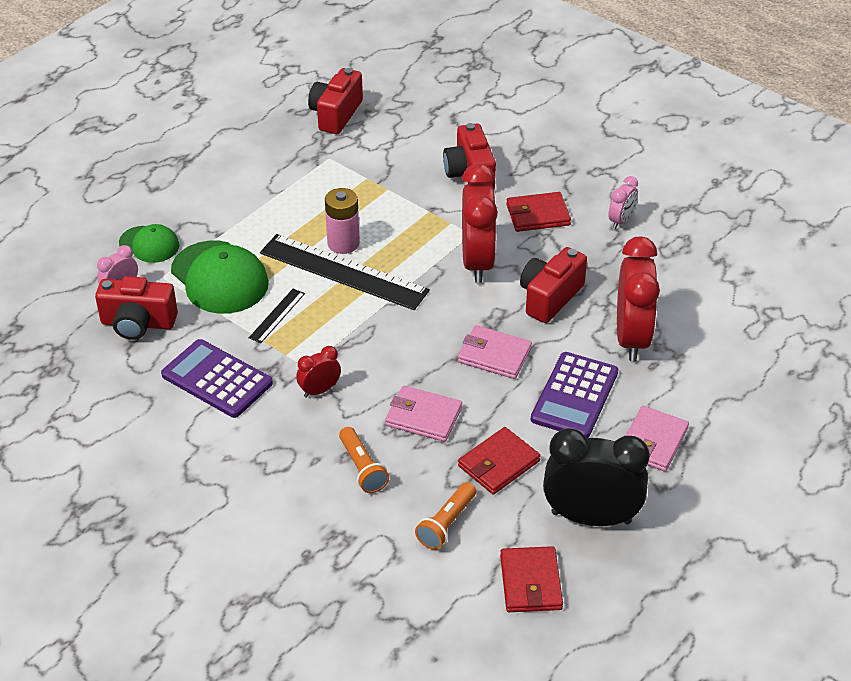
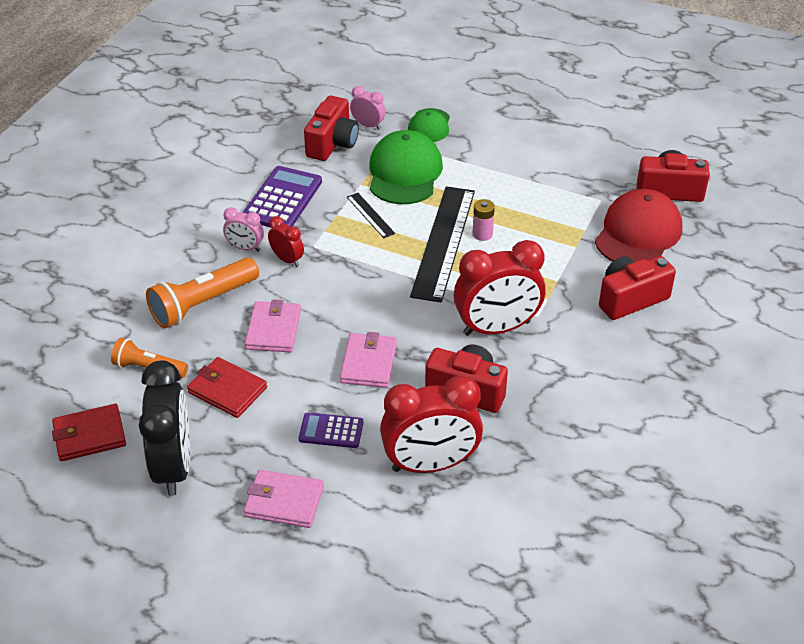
camera: 75 degrees right, 0 degrees up
red camera [95,276,178,340] -> red camera turned 150 degrees counterclockwise [304,96,359,161]
green cap [171,241,269,314] -> green cap turned 150 degrees clockwise [369,130,443,204]
black ruler [249,289,305,343] -> black ruler turned 45 degrees clockwise [347,193,395,238]
pink battery [325,188,360,254] -> pink battery [472,199,495,241], size x0.65
orange flashlight [339,427,389,493] -> orange flashlight [146,257,259,328], size x1.61
red wallet [506,192,571,232] -> none
purple calculator [531,352,618,438] -> purple calculator [299,412,364,448], size x0.58
pink clock [608,176,638,229] -> pink clock moved to [223,207,264,252]
none -> red cap [595,189,682,262]

